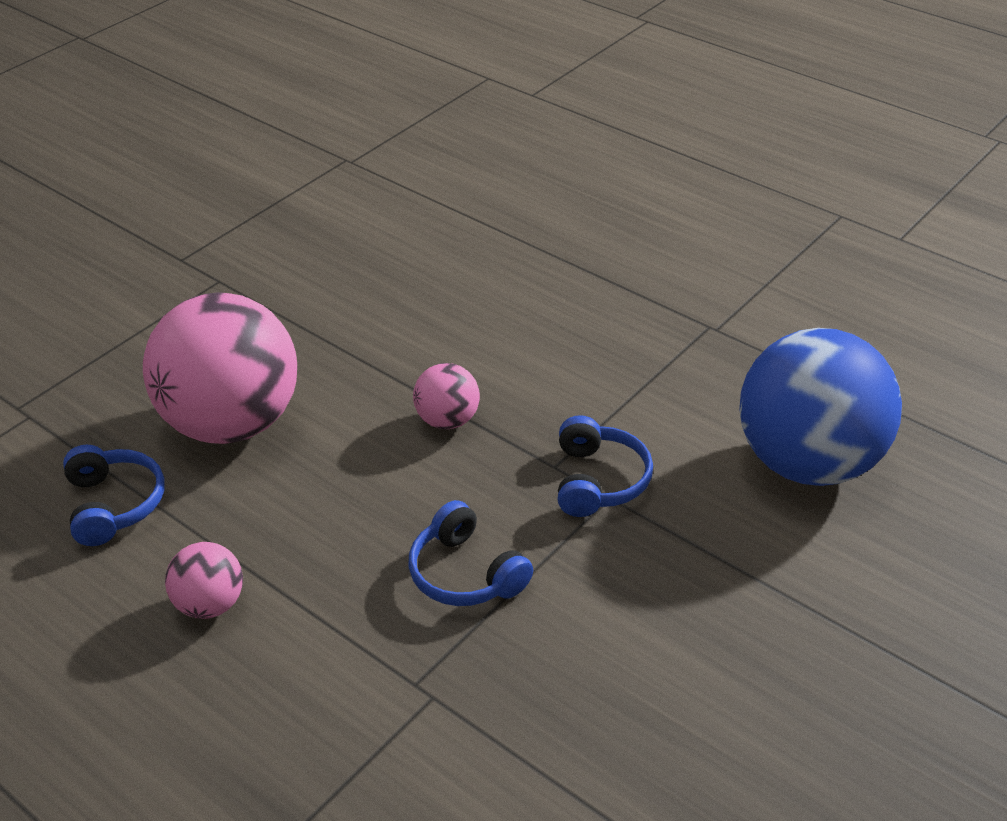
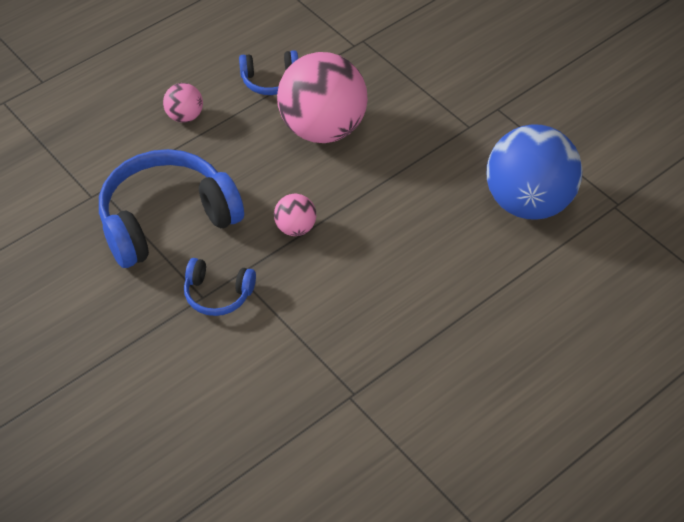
camera: 100 degrees right, 10 degrees up
blue headphones [409,500,533,606] -> blue headphones [99,149,244,268], size x2.04
blue ball [739,328,902,486] -> blue ball moved to [487,124,583,220]

